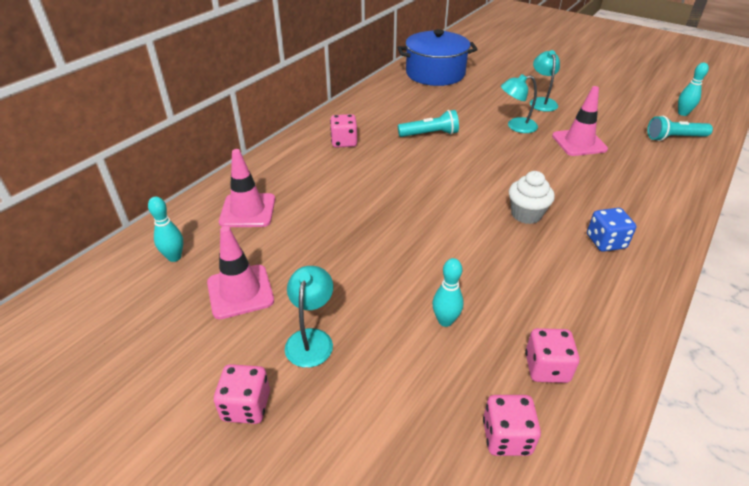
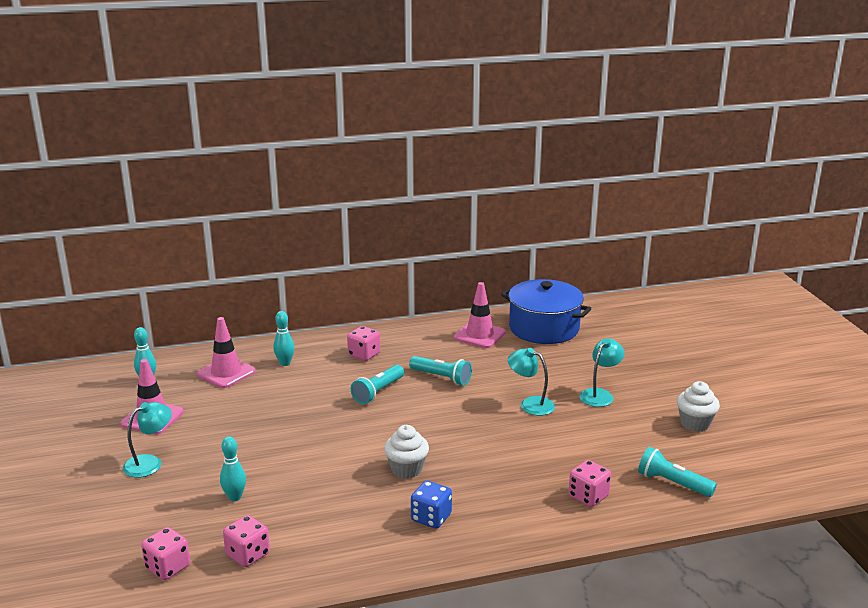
camera: 40 degrees right, 15 degrees down
pink dice [214,364,270,424] -> pink dice moved to [569,460,611,507]
pink traffic cone [552,86,608,156] -> pink traffic cone moved to [454,282,506,348]
turquoise bowling pin [678,63,709,116] -> turquoise bowling pin moved to [273,311,294,366]
none -> turquoise flashlight [351,365,404,404]
none -> white cupcake [677,381,720,432]

